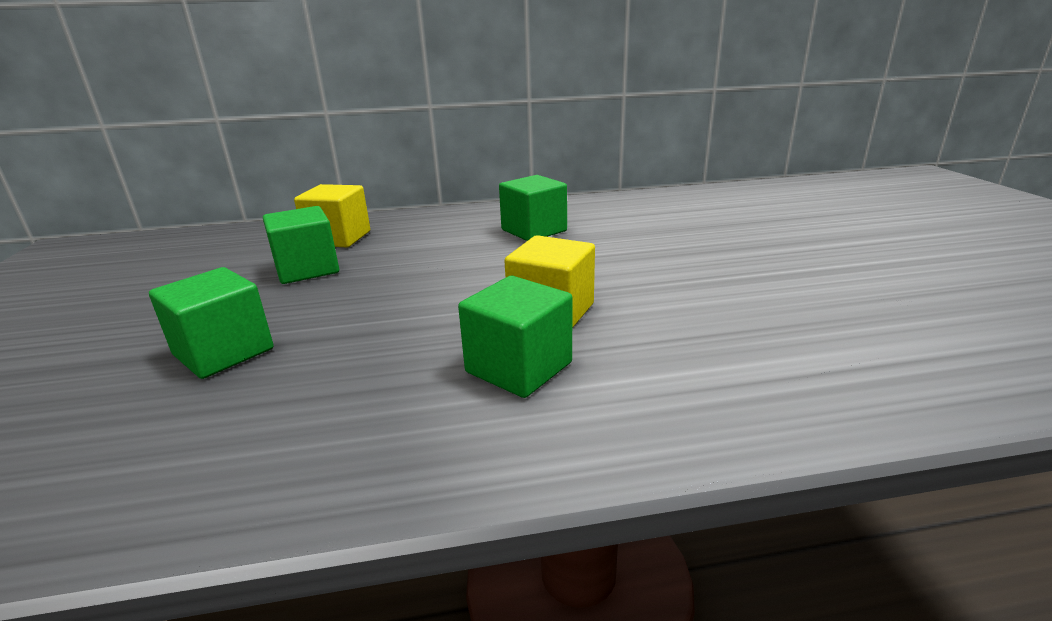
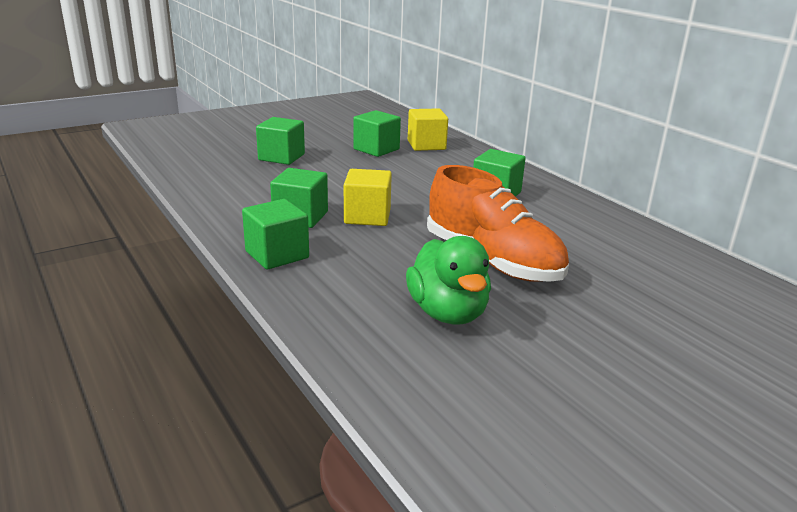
camera: 65 degrees right, 0 degrees up
none -> green cube [242,199,309,270]
none -> green duck [406,236,491,324]
none -> orange shoe [427,165,569,282]

